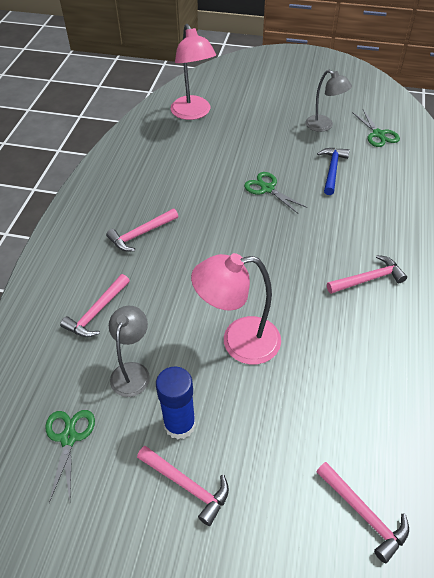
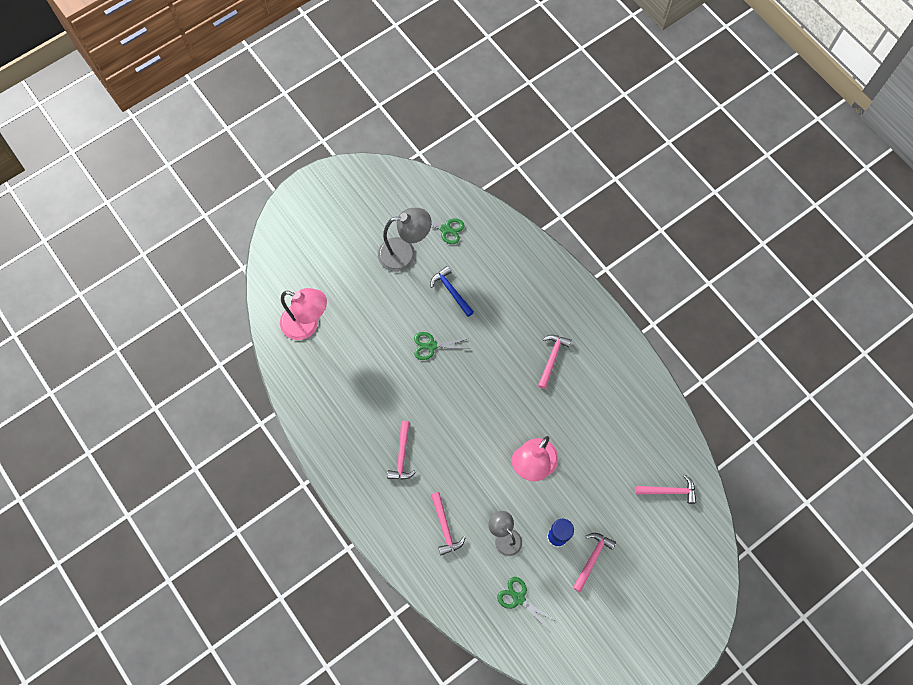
camera: 50 degrees left, 20 degrees up
pink hammer [137,446,229,526] -> pink hammer turned 45 degrees counterclockwise [573,533,616,592]
grey lamp [305,70,352,132] -> grey lamp [378,208,432,272], size x1.52

